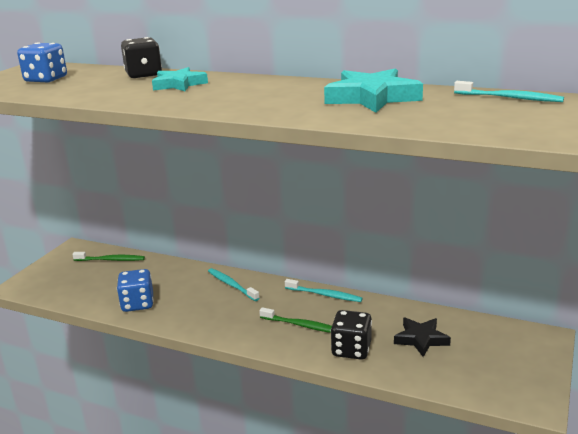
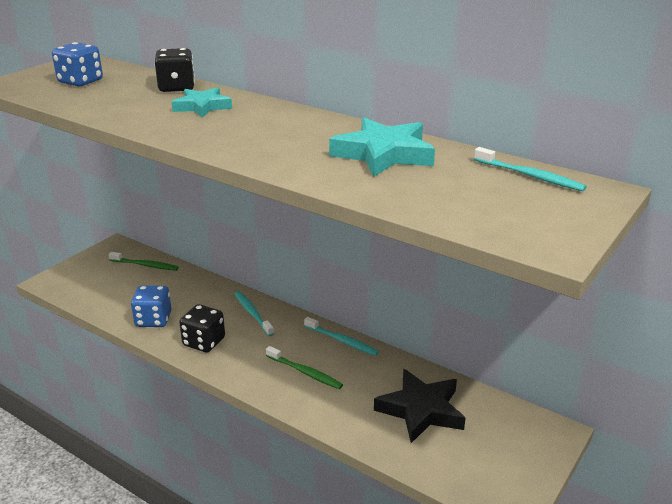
camera: 10 degrees right, 5 degrees up
black dice [331,310,372,360] -> black dice moved to [179,304,225,352]
black star [394,318,451,357] -> black star [374,369,465,443], size x1.54

